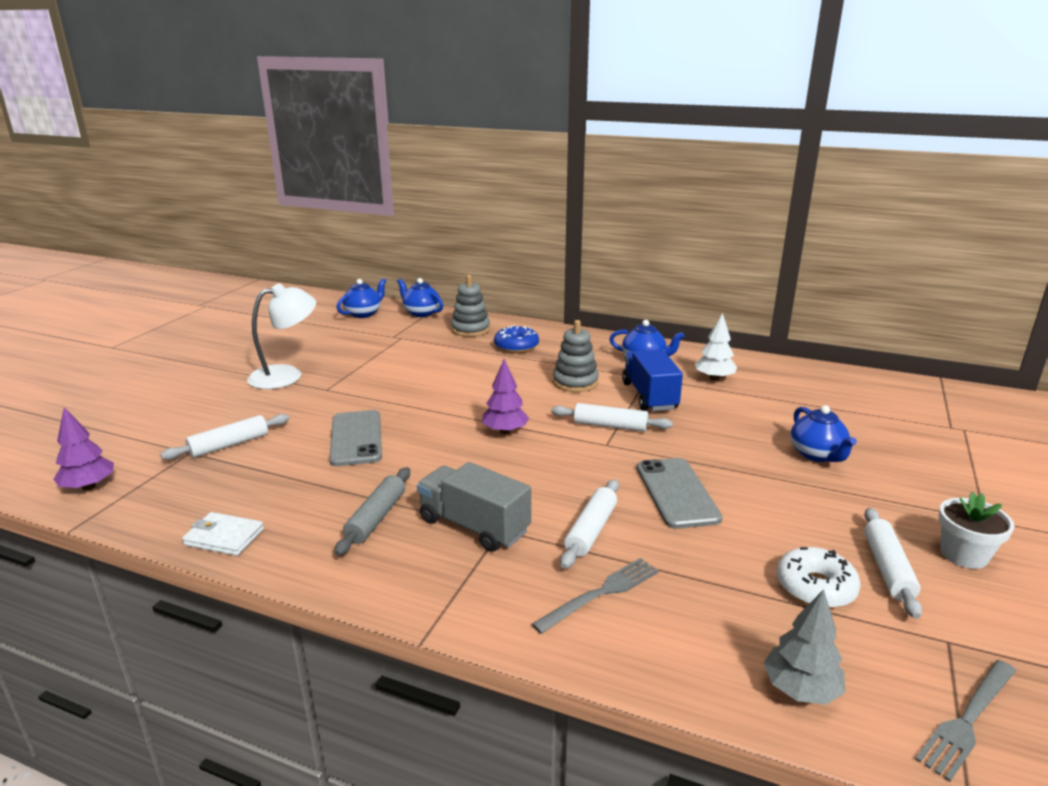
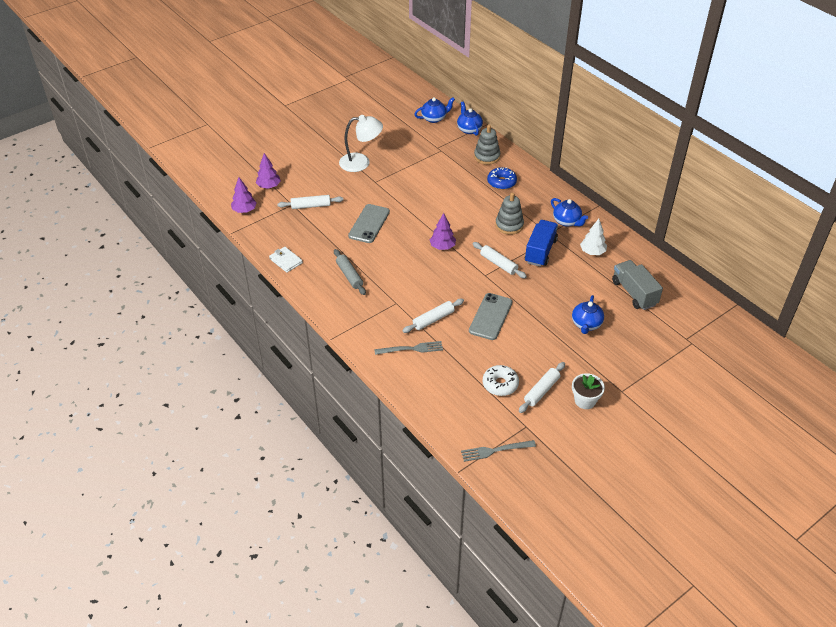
camera: 30 degrees right, 20 degrees up
grey rolling pin [334,467,410,556] -> grey rolling pin turned 75 degrees counterclockwise [334,249,366,295]
grey truck [417,462,531,552] -> grey truck moved to [612,260,663,310]
grey tree [764,589,845,705] -> none
none -> purple tree [256,153,281,189]

